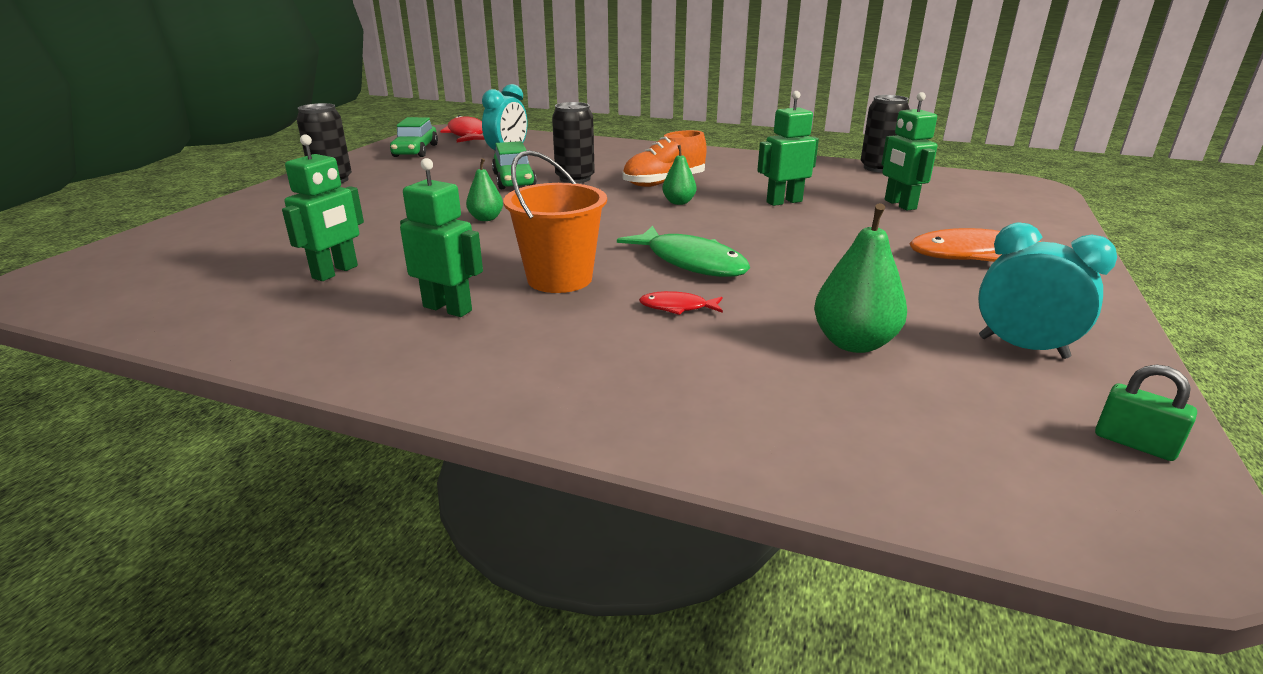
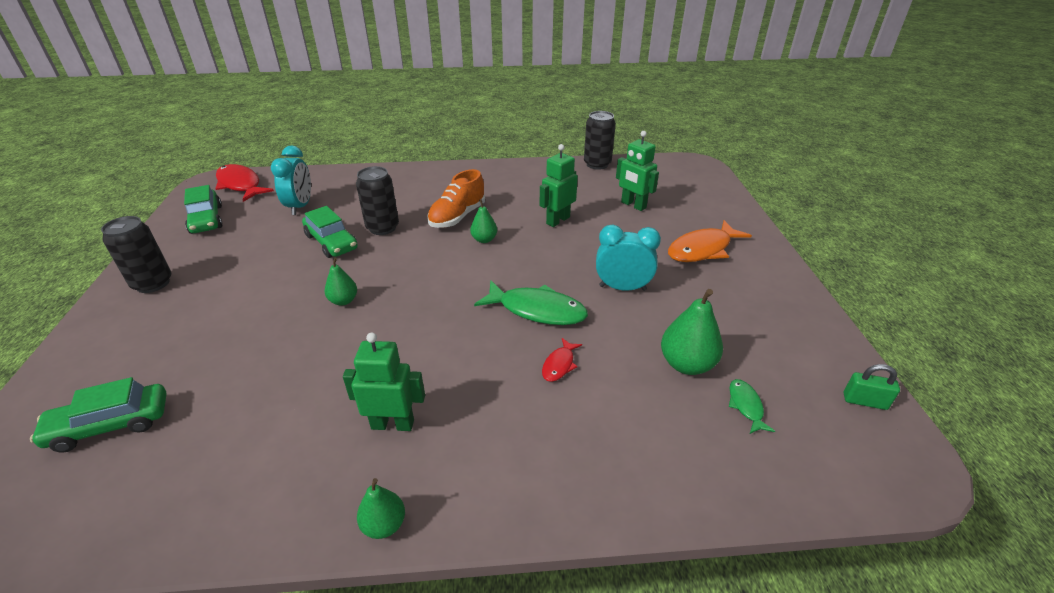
camera: 25 degrees left, 10 degrees up
green robot [282,134,364,281] -> none
orange bucket [503,150,607,293] -> none
red fish [639,291,723,315] -> red fish turned 45 degrees counterclockwise [542,338,582,382]
turquoise clock [978,222,1117,359] -> turquoise clock moved to [596,225,661,291]
none -> green car [30,377,167,453]
none -> green pear [357,478,405,539]
none -> green fish [729,379,775,434]

